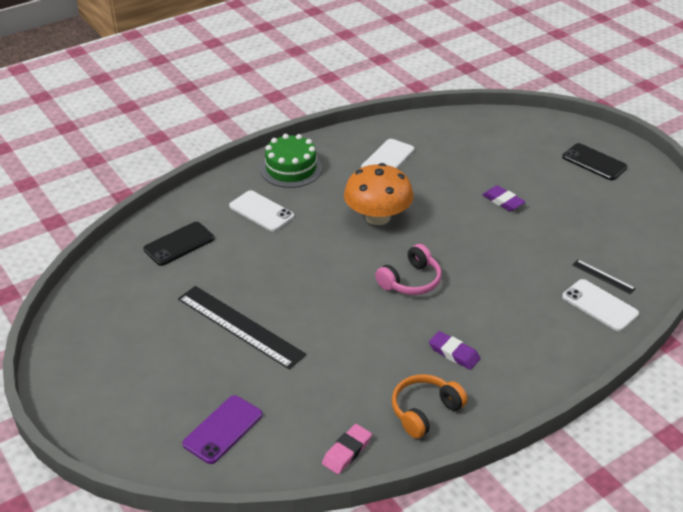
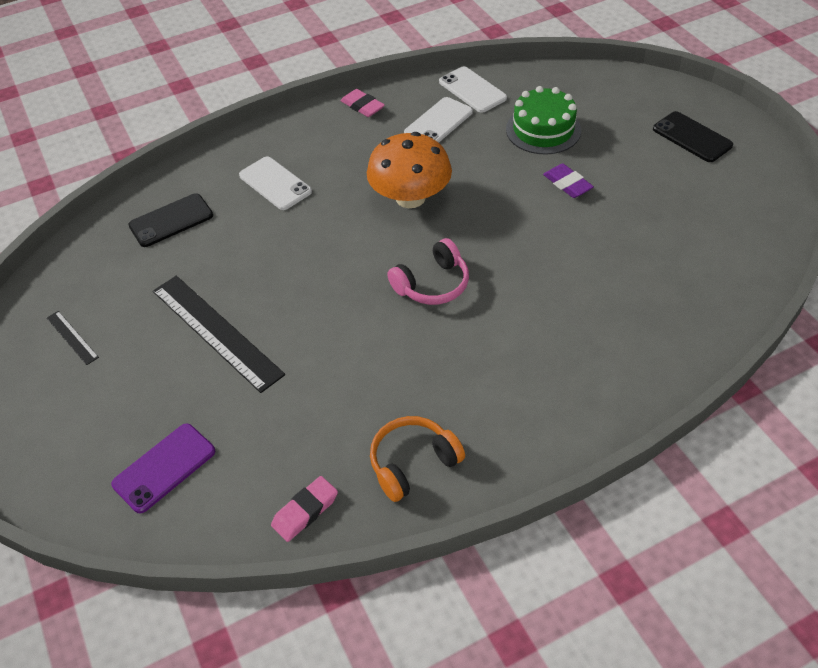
camera: 10 degrees right, 10 degrees up
green cake [260,134,322,188] -> green cake moved to [506,86,581,154]
purple eraser [429,331,480,370] -> none
white phone [562,279,639,331] -> white phone moved to [439,67,507,113]
black ruler [572,259,636,294] -> black ruler moved to [47,311,99,365]
none -> pink eraser [341,89,385,117]

